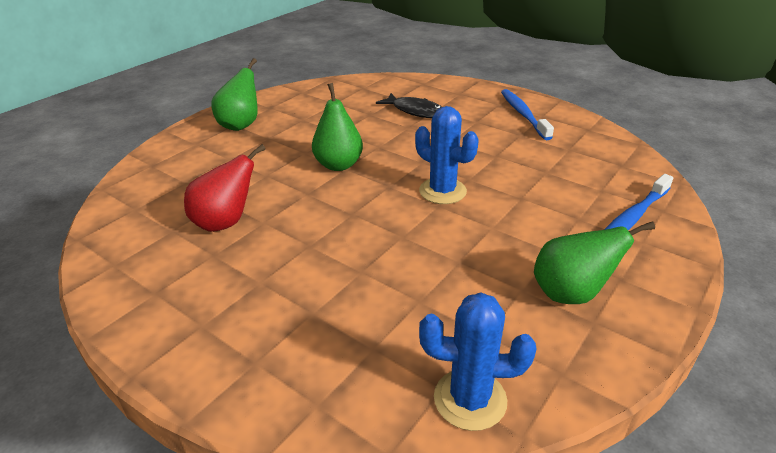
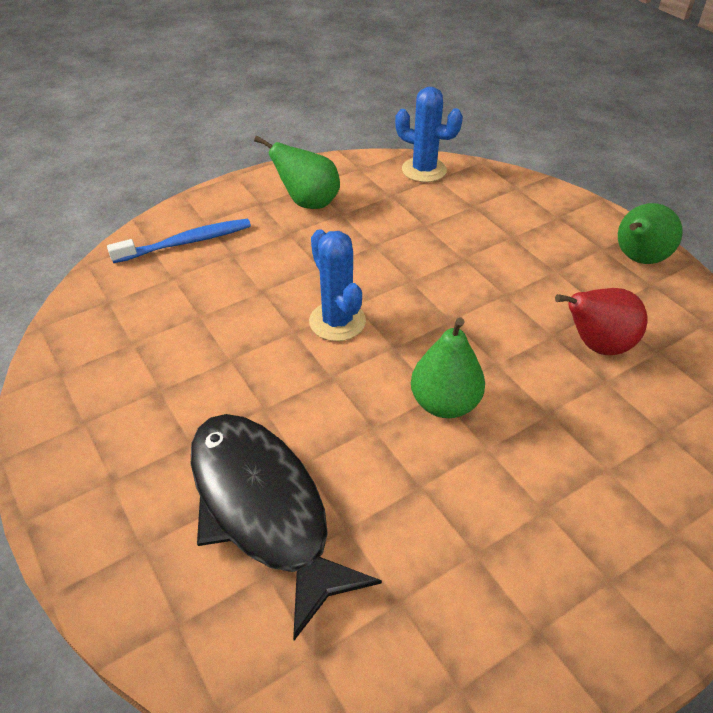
camera: 160 degrees left, 10 degrees up
green pear [211,58,258,131] -> green pear moved to [618,203,683,264]
black fish [376,93,442,118] -> black fish [191,414,382,641], size x1.80
blue toothbrush [501,89,554,140] -> none

